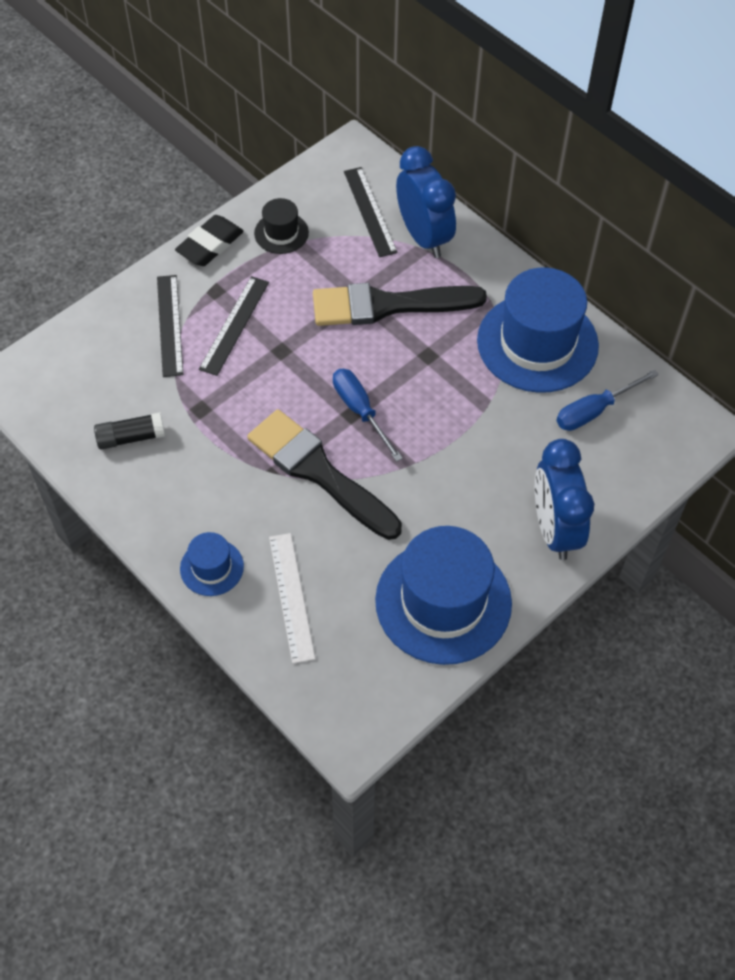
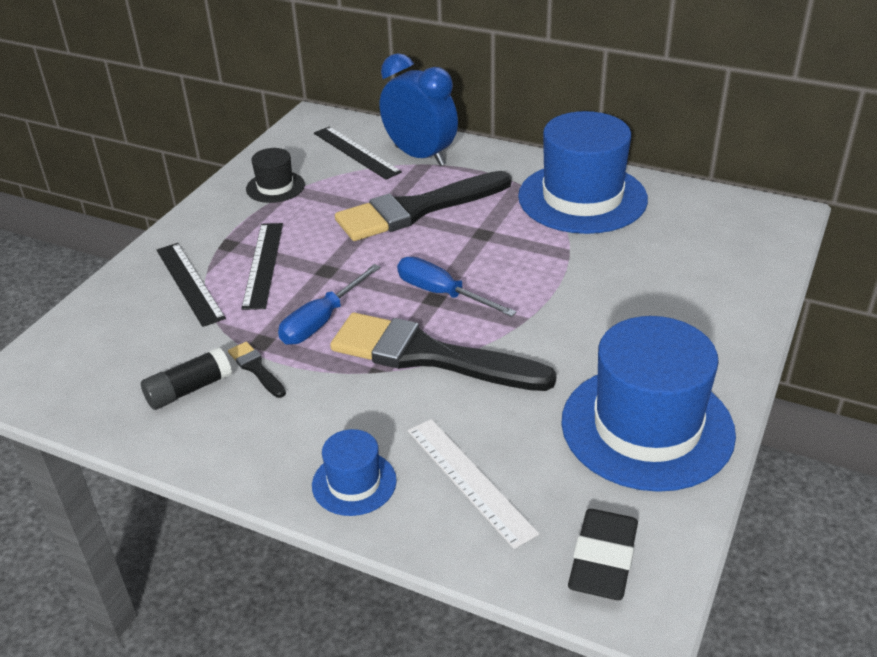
camera: 20 degrees left, 20 degrees down
black eraser [175,215,244,266] -> black eraser moved to [568,509,638,600]
blue clock [535,439,594,560] -> none
blue screwdriver [557,370,659,431] -> blue screwdriver moved to [278,264,381,345]
none -> black brush [228,342,286,398]

